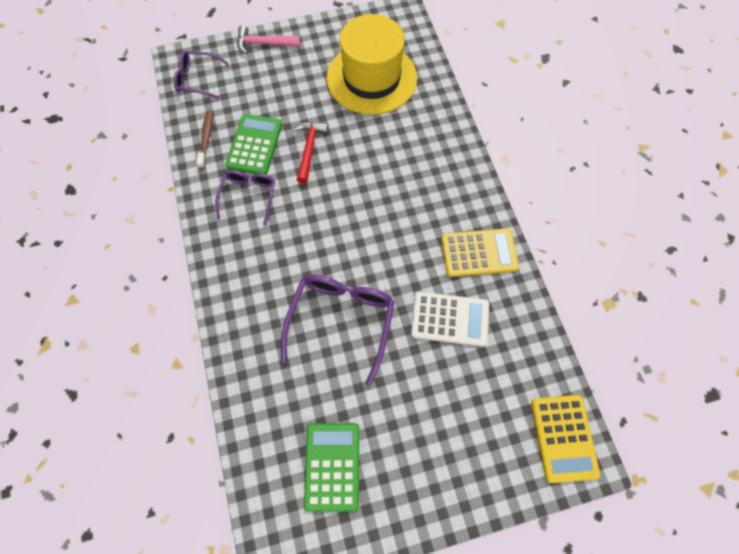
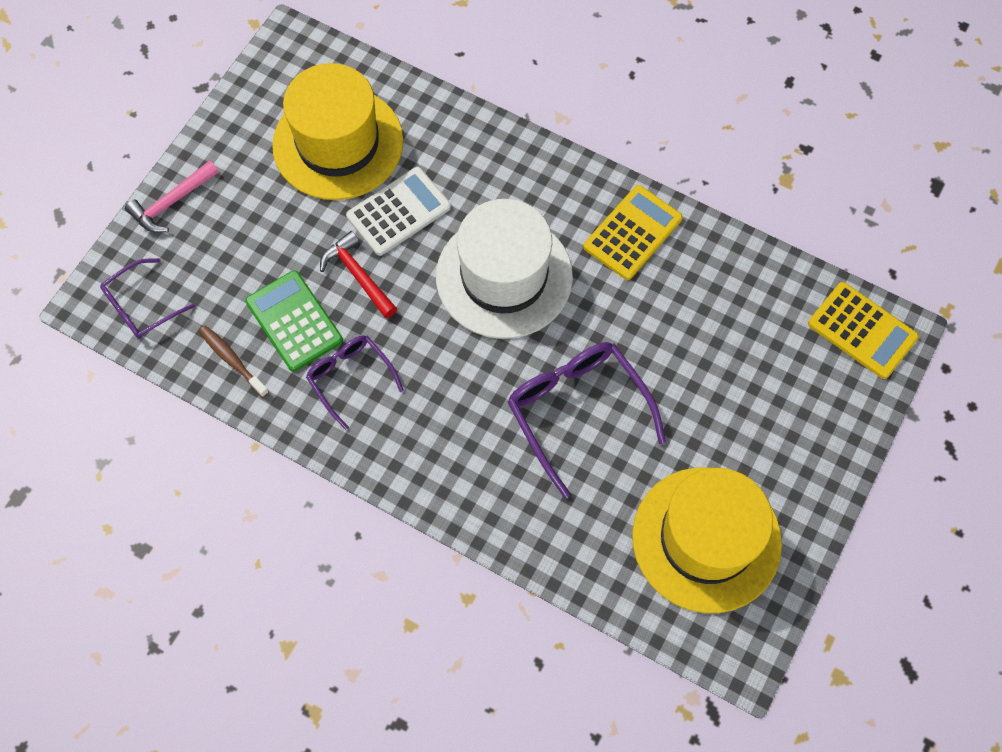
camera: 45 degrees left, 0 degrees up
green calculator [304,423,359,512] -> yellow hat [632,468,782,613]
white calculator [411,292,489,347] -> white calculator moved to [346,167,451,256]
none -> white hat [436,199,573,339]

